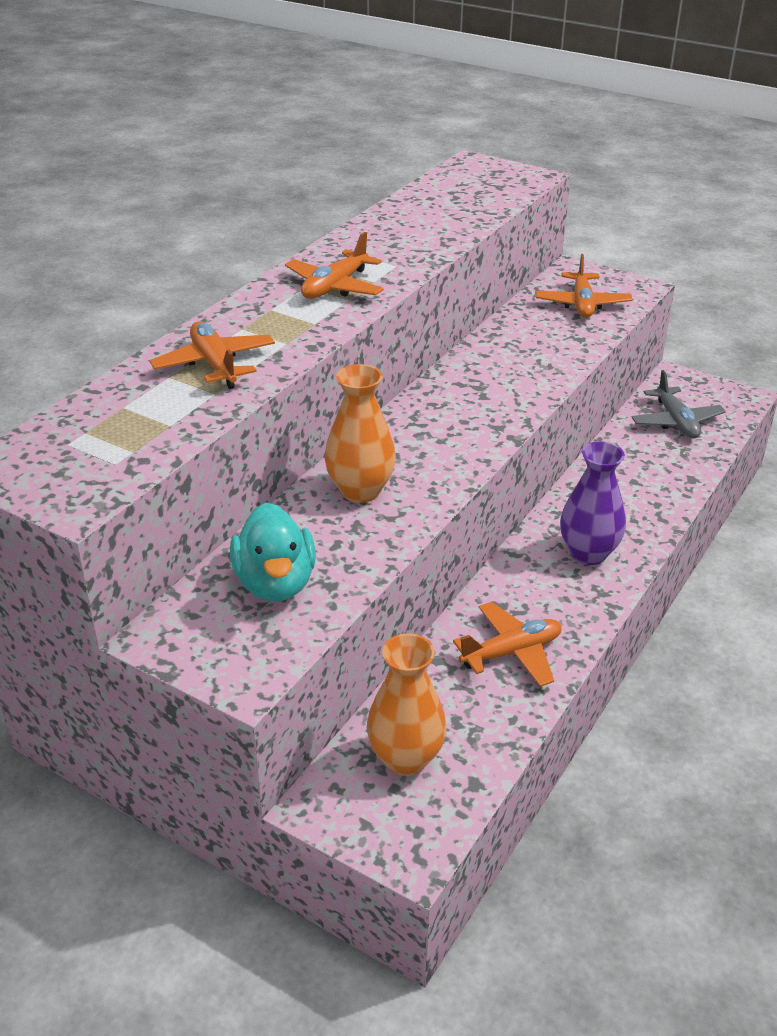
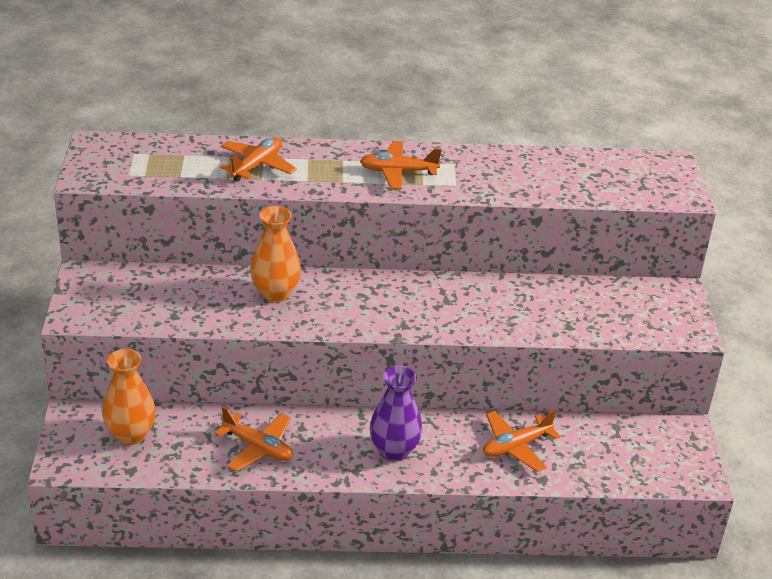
camera: 55 degrees right, 0 degrees up
turquoise duck [230,503,316,601] -> none
orange plane [535,254,633,318] -> orange plane moved to [483,410,561,472]
grey plane [631,370,726,438] -> none

